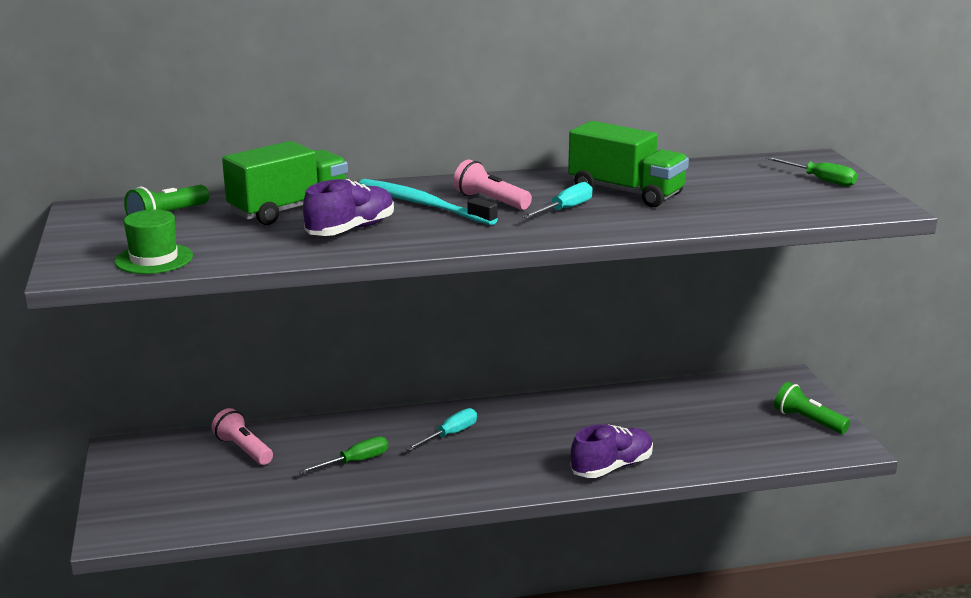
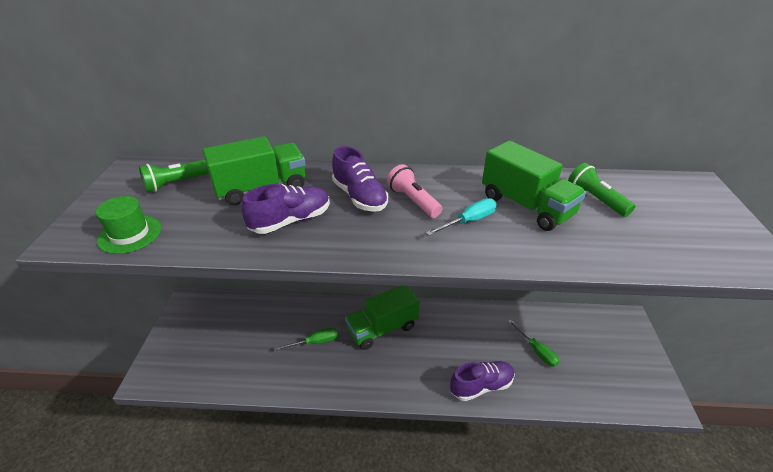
camera: 15 degrees right, 15 degrees up
pink flashlight [212,408,273,465] -> none
turquoise toothbrush [359,179,498,225] -> purple shoe [332,146,388,212]
turquoise screwdriver [406,408,477,451] -> green truck [345,286,419,350]
green screwdriver [766,157,858,186] -> green screwdriver moved to [508,320,560,367]
green flashlight [774,382,850,434] -> green flashlight moved to [568,163,635,217]

